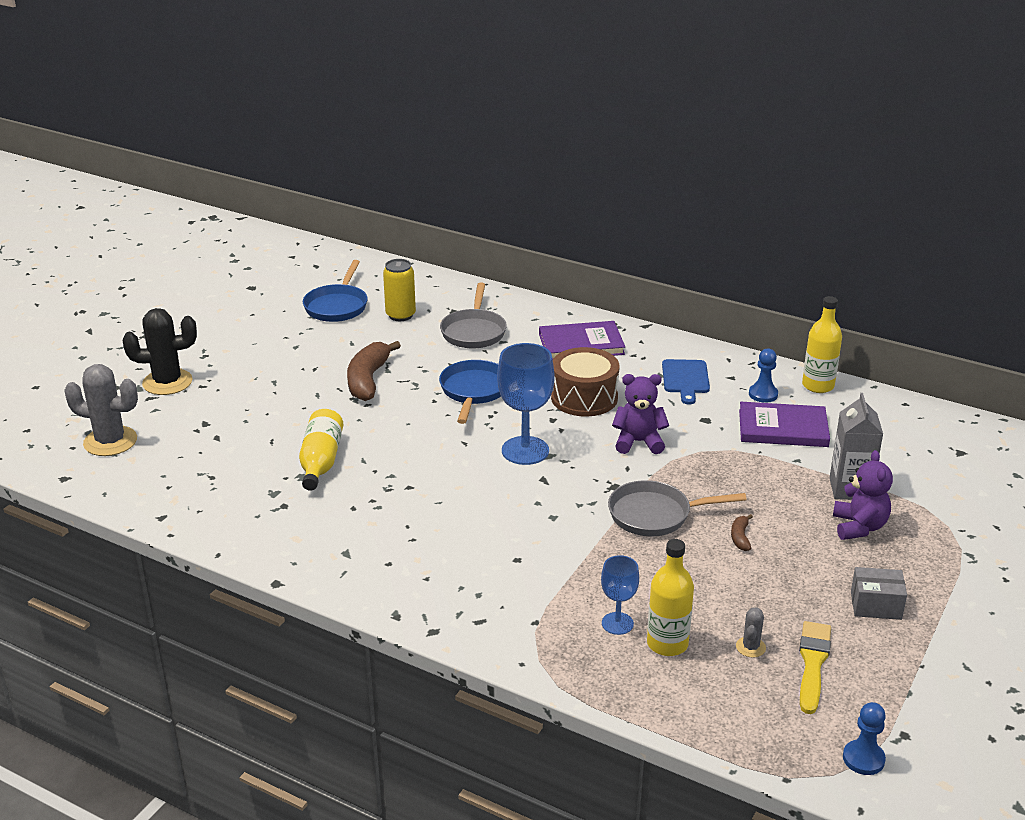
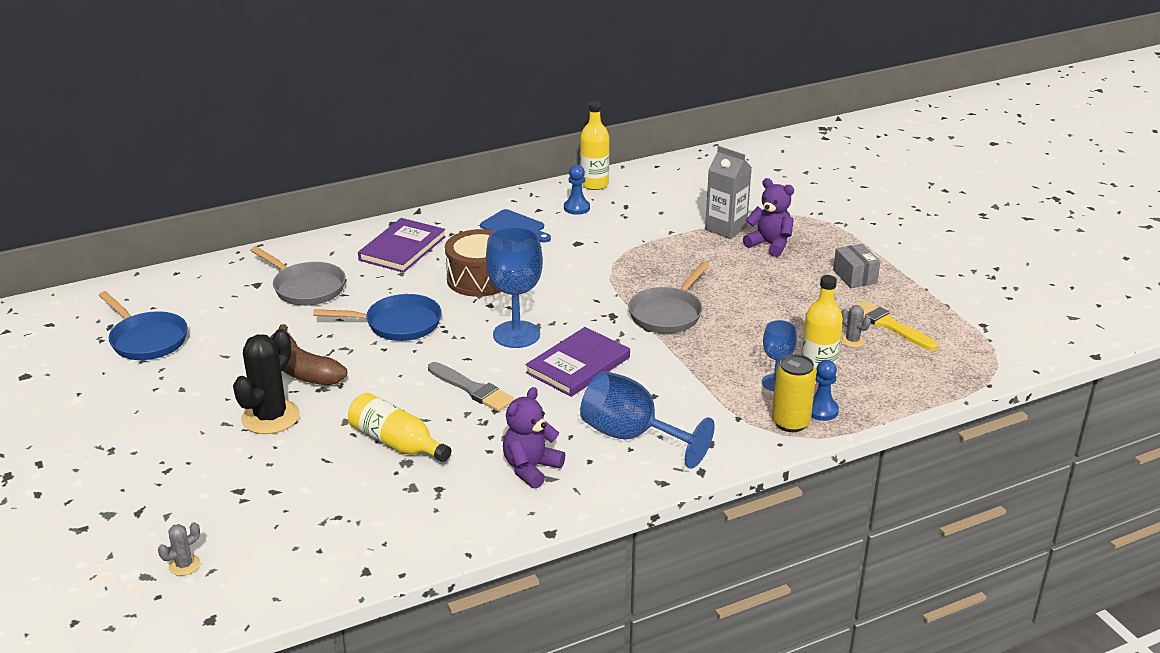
camera: 55 degrees left, 0 degrees up
grey cactus [64,364,138,456] -> grey cactus [158,522,200,576], size x0.46
black cactus [123,308,197,395] -> black cactus moved to [233,329,300,434]
yellow can [383,259,416,321] -> yellow can moved to [772,354,816,432]
blue pan [439,360,501,424] -> blue pan turned 135 degrees clockwise [313,294,442,341]
purple teddy bear [612,374,669,454] -> purple teddy bear moved to [503,387,565,489]
brown banana [731,514,753,551] -> none
purple book [739,402,830,447] -> purple book moved to [526,327,630,397]
blue pawn [843,702,886,775] -> blue pawn moved to [811,360,839,421]
grey box [851,567,907,620] -> grey box turned 60 degrees counterclockwise [833,244,881,288]
none -> grey brush [428,362,514,411]
none -> blue goblet [580,371,715,469]

